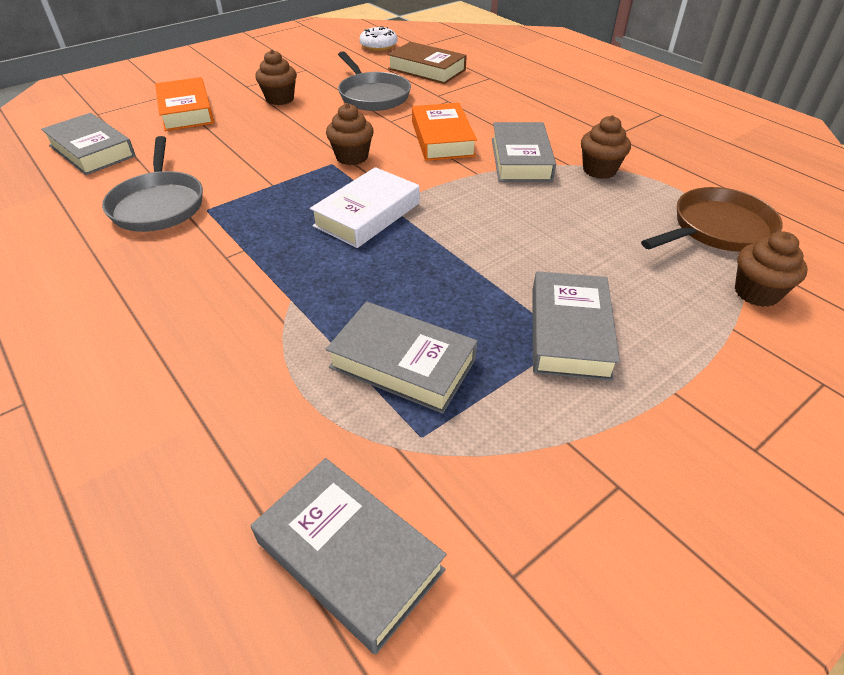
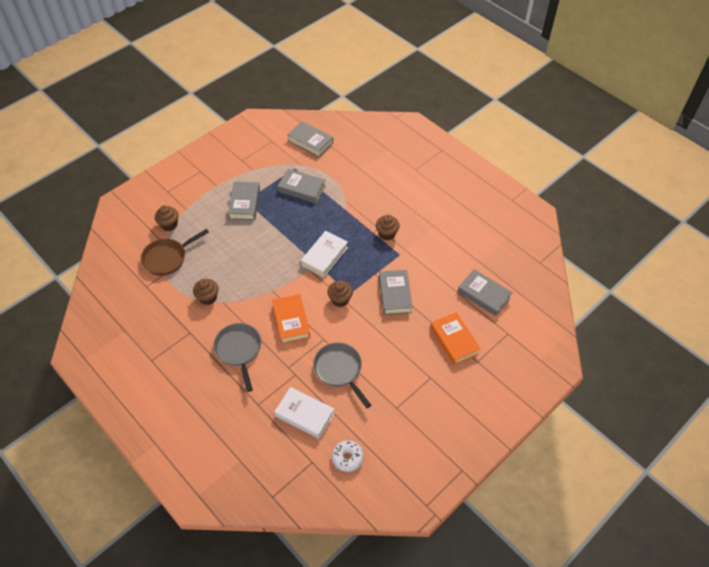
camera: 175 degrees right, 10 degrees up
grey pan [102,136,203,232] -> grey pan moved to [213,323,261,392]
brown cupcake [255,50,297,105] -> brown cupcake moved to [376,215,400,240]
brown book [387,42,467,84] -> white book [274,387,335,439]
grey book [492,122,556,182] -> grey book moved to [379,270,413,315]

